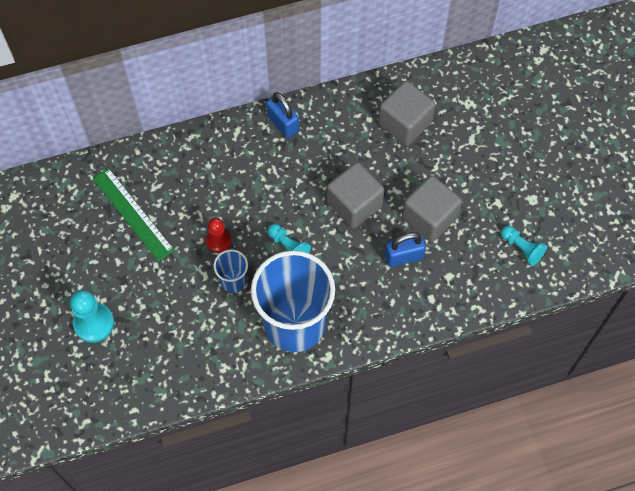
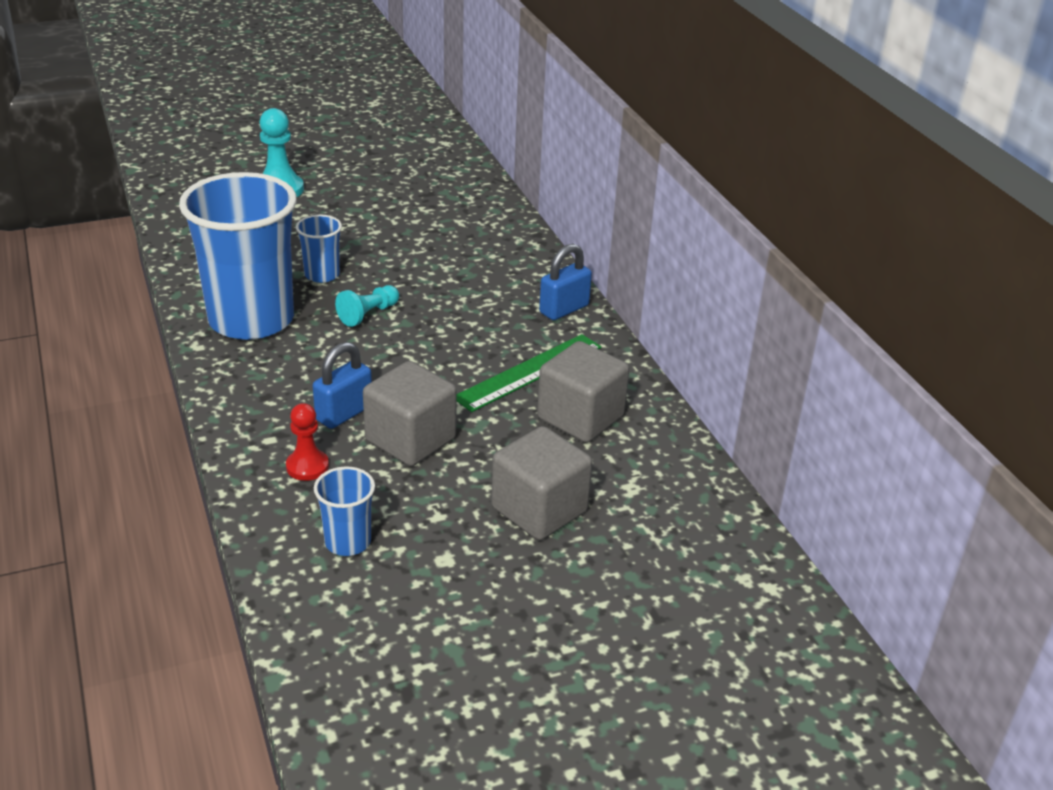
camera: 85 degrees right, 30 degrees down
green ruler [93,168,174,262] -> green ruler moved to [457,334,601,412]
red pawn [206,218,232,253] -> red pawn moved to [286,403,329,481]
grey cube [327,162,385,229] -> grey cube moved to [491,426,592,540]
blue padlock [385,233,426,267] -> blue padlock turned 60 degrees clockwise [313,342,372,429]
turquoise pawn [501,226,547,266] -> blue cup [314,466,375,556]

